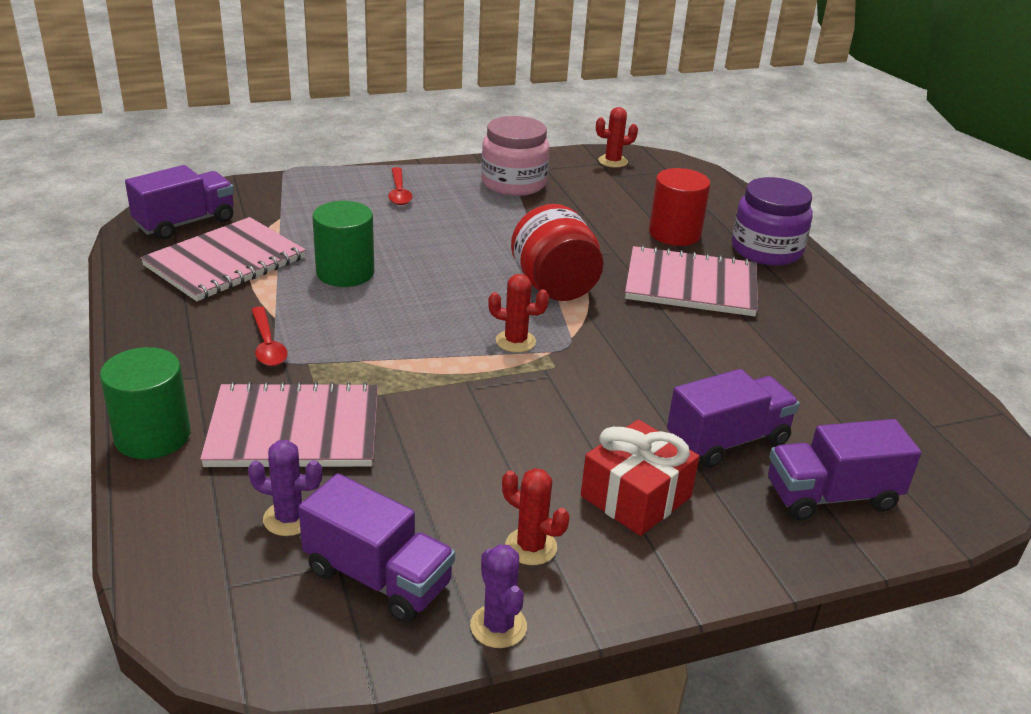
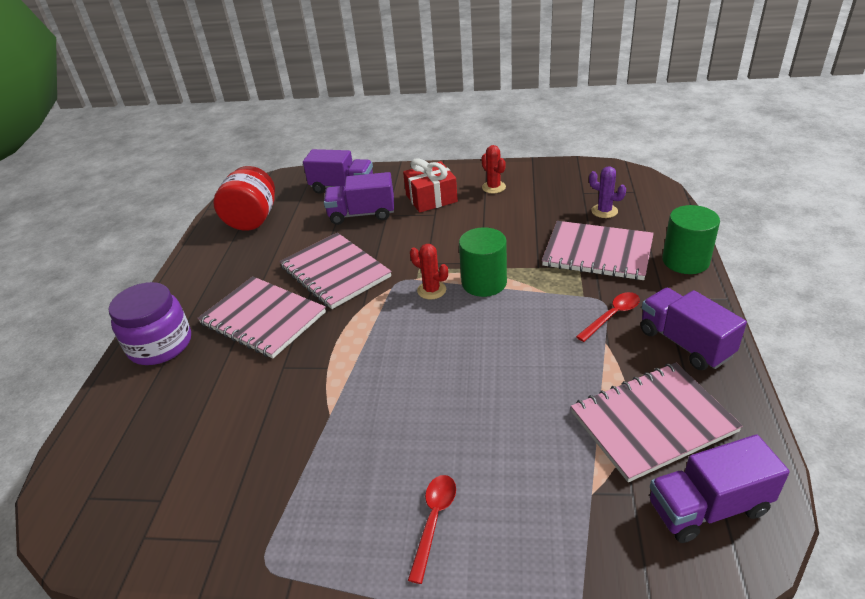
camera: 150 degrees left, 5 degrees up
red spoon [251,306,288,366] -> red spoon turned 45 degrees clockwise [576,292,640,342]
purple truck [298,473,455,623] -> purple truck moved to [641,288,747,370]
green cylinder [312,201,374,287] -> green cylinder moved to [459,227,507,297]
purple cactus [470,544,527,648] -> none
pink jar [481,116,550,196] -> none
red jar [511,204,603,301] -> red jar moved to [213,166,275,231]
red cactus [596,107,638,168] -> none
red cylinder [649,168,710,246] -> none
none -> pink notebook [280,233,392,309]

